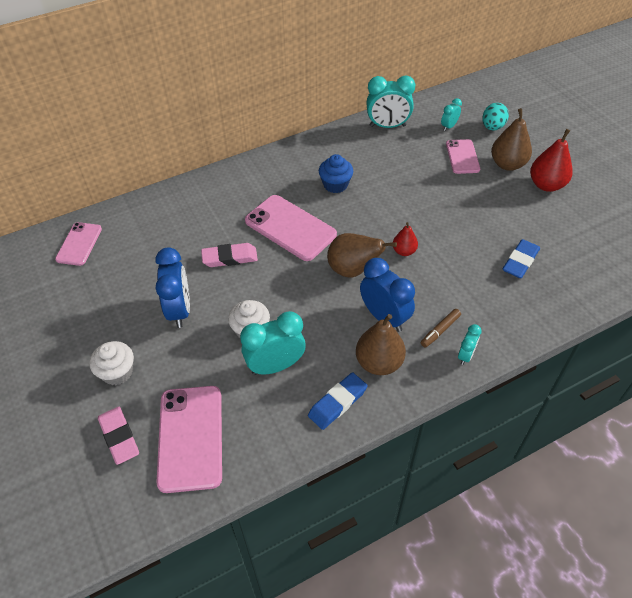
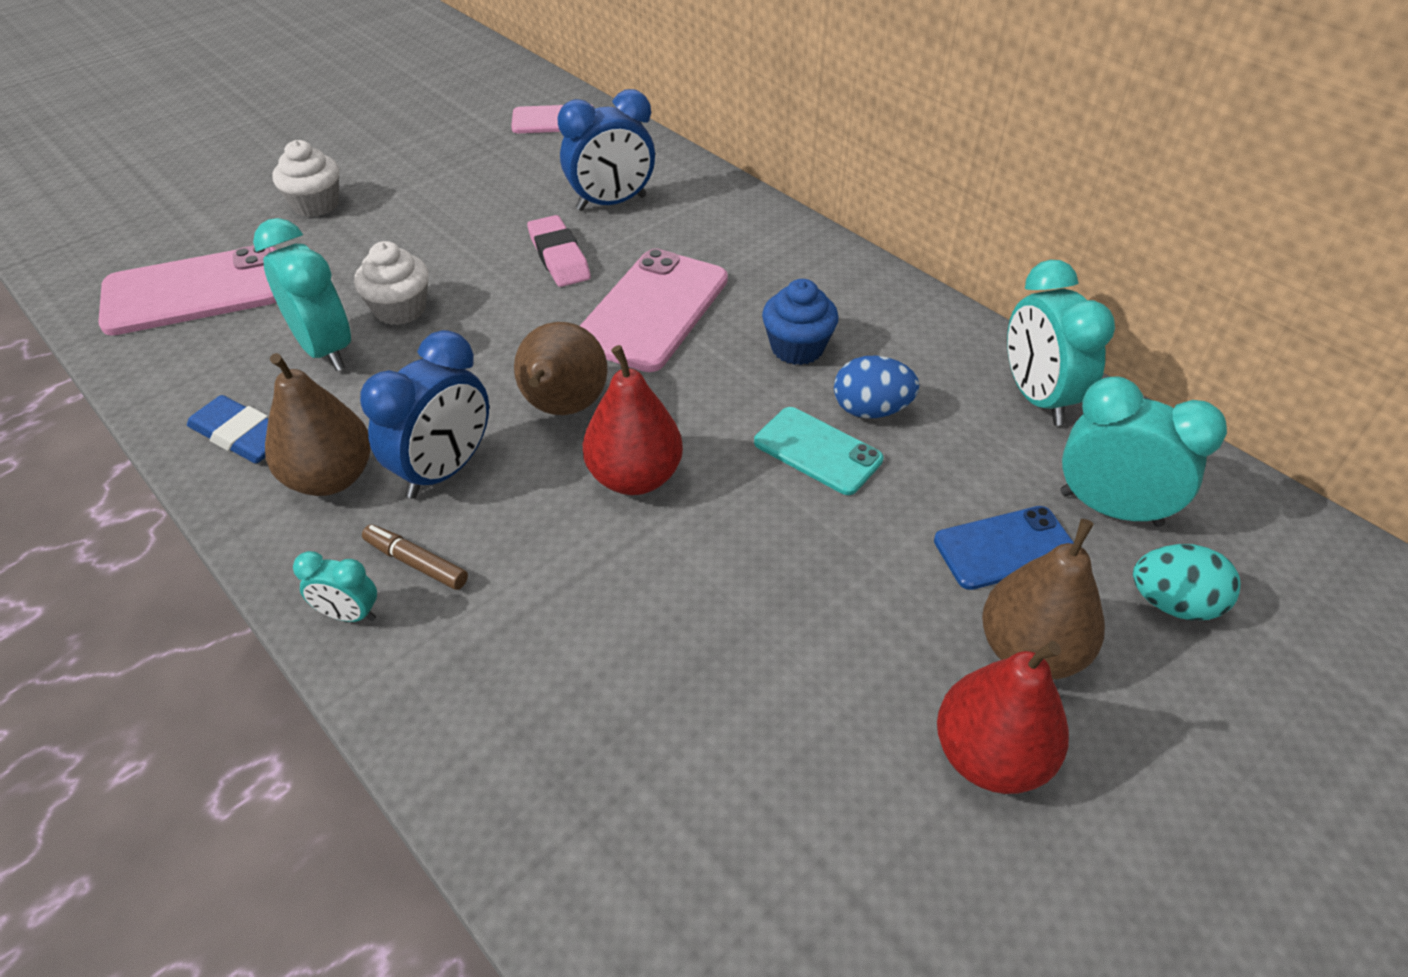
camera: 75 degrees right, 5 degrees down
pink eraser [98,407,139,465] -> none
blue clock [155,247,190,328] -> blue clock moved to [557,89,655,211]
red pear [393,222,418,256] -> red pear [583,345,683,495], size x1.71
turquoise clock [441,98,462,131] -> turquoise clock [1060,376,1227,527], size x1.93
pink phone [446,139,480,174] -> blue phone [934,506,1074,590]
blue eraser [503,239,540,278] -> none
none -> turquoise phone [754,407,884,495]
none -> blue egg [834,356,919,418]

